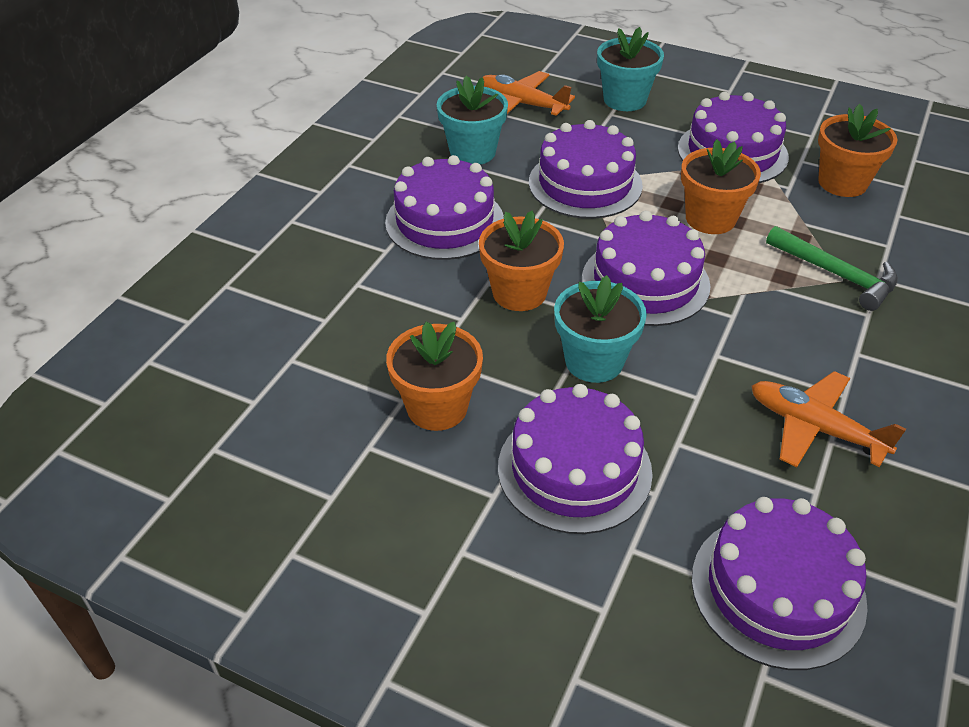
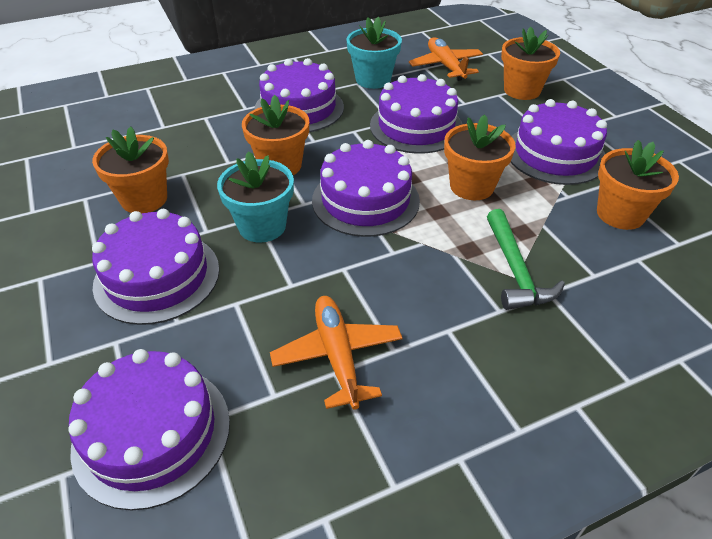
camera: 40 degrees right, 0 degrees up
turquoise flower pot [597,27,664,111] -> orange flower pot [501,27,560,100]

